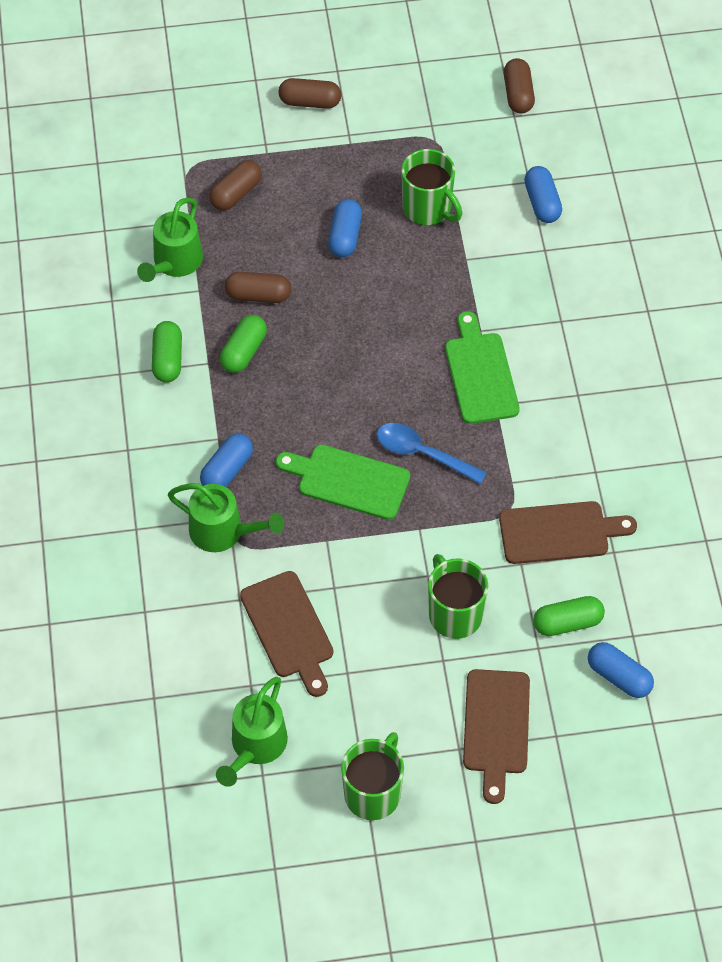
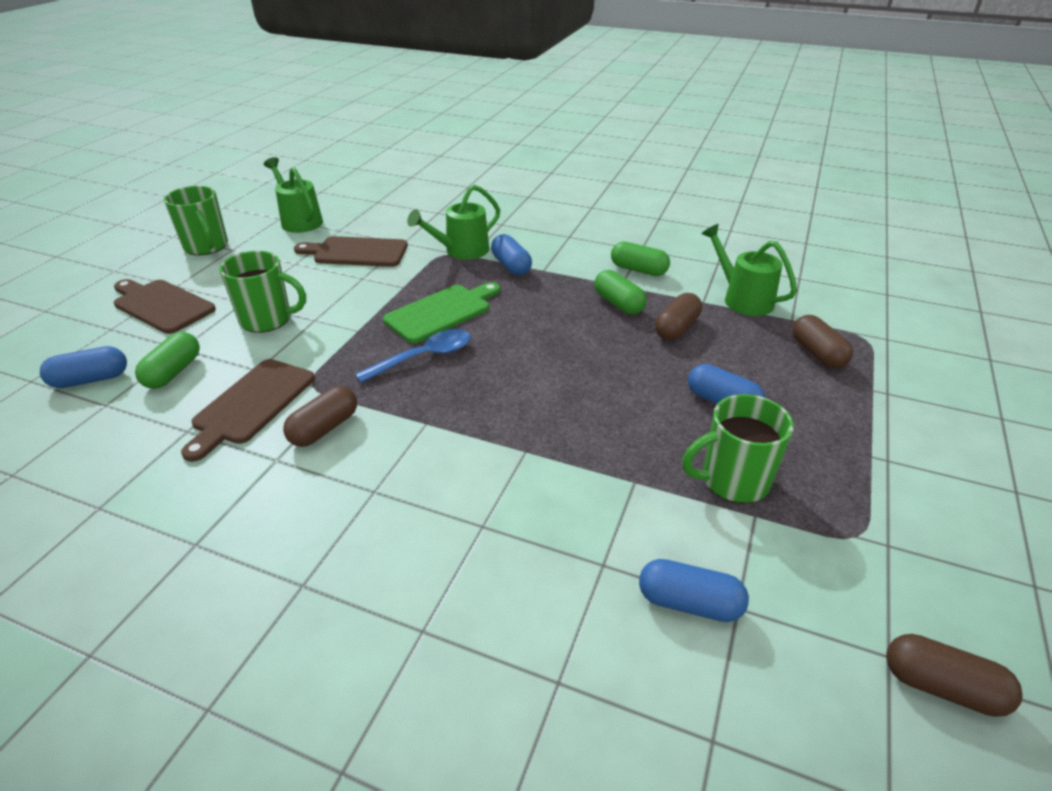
camera: 120 degrees right, 20 degrees down
brown capsule [279,78,341,109] -> brown capsule moved to [283,386,357,447]
green cutting board [445,311,520,424] -> none

